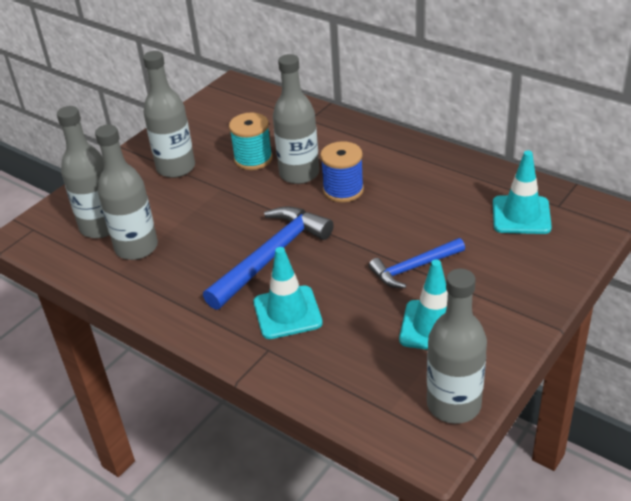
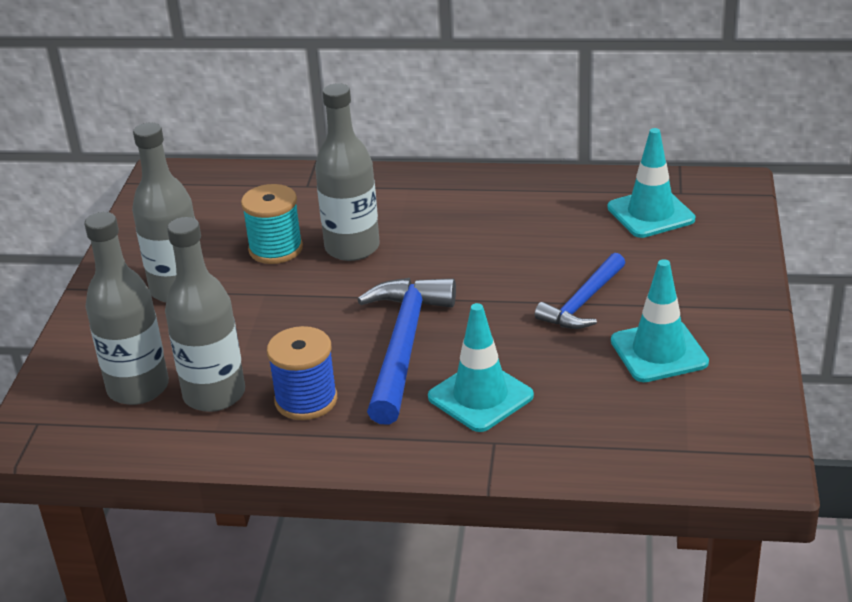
camera: 30 degrees left, 5 degrees down
blue spool [320,141,364,202] -> blue spool moved to [267,326,337,420]
grey bottle [427,269,487,424] -> none

